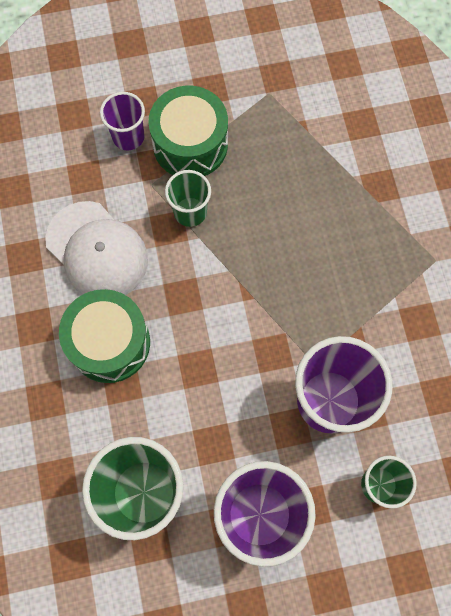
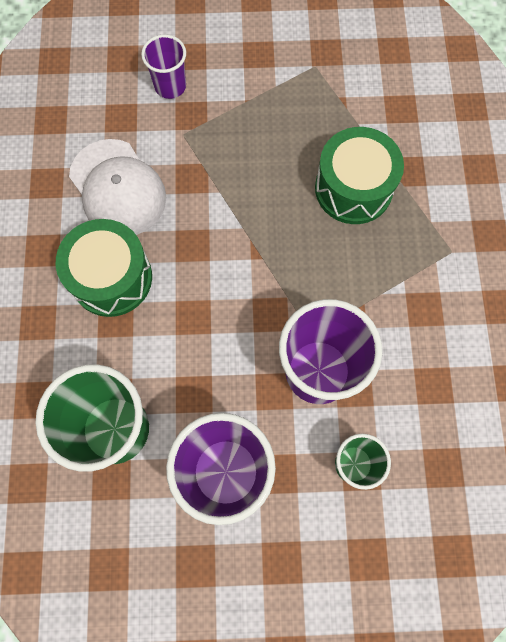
camera: 10 degrees right, 0 degrees up
green drum [149,86,228,176] -> green drum moved to [315,127,404,224]
green cup [165,170,211,227] -> none

